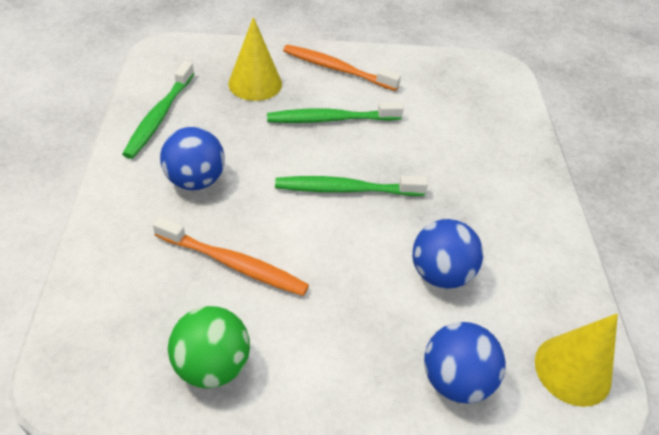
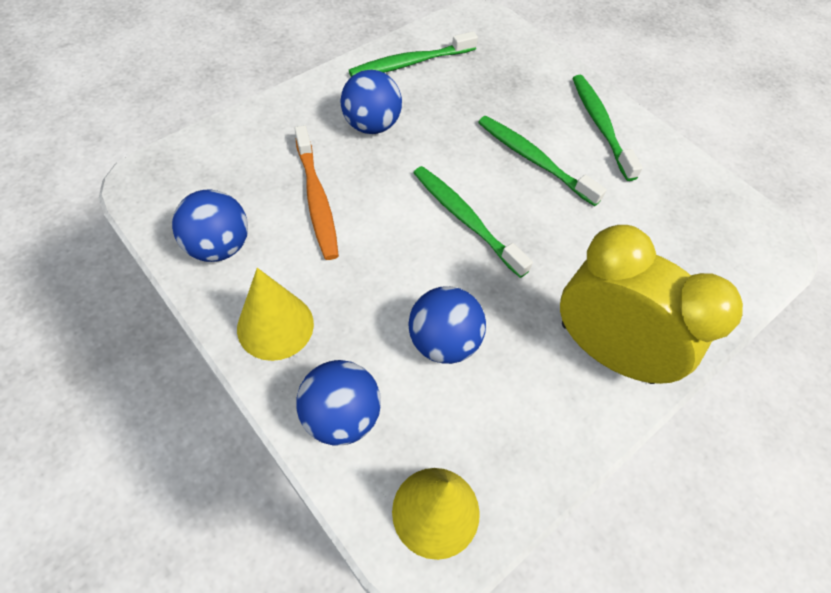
camera: 50 degrees right, 10 degrees up
green ball [168,306,250,388] -> blue ball [172,189,248,262]
yellow cone [228,17,282,101] -> yellow cone moved to [237,268,314,361]
orange toothbrush [283,45,401,91] -> green toothbrush [572,75,643,181]
none -> yellow clock [560,225,743,384]

